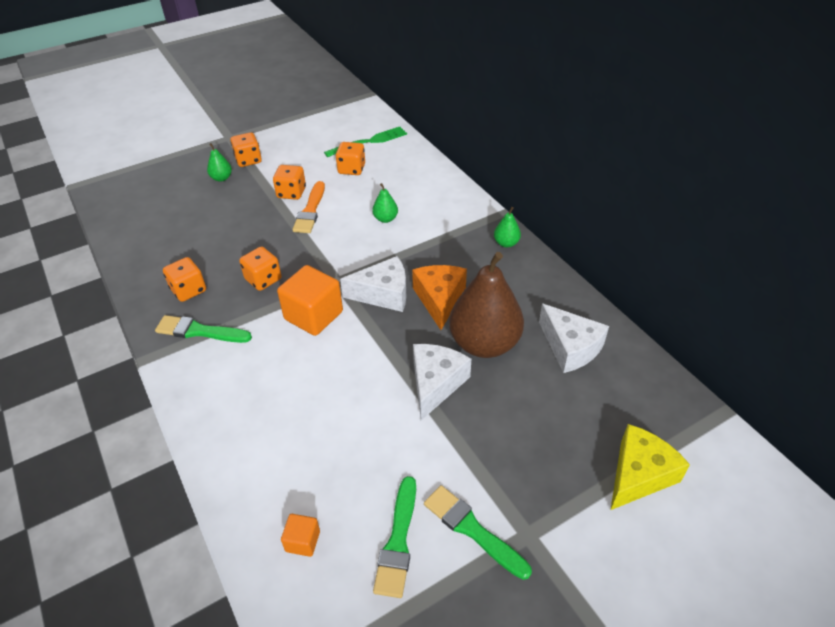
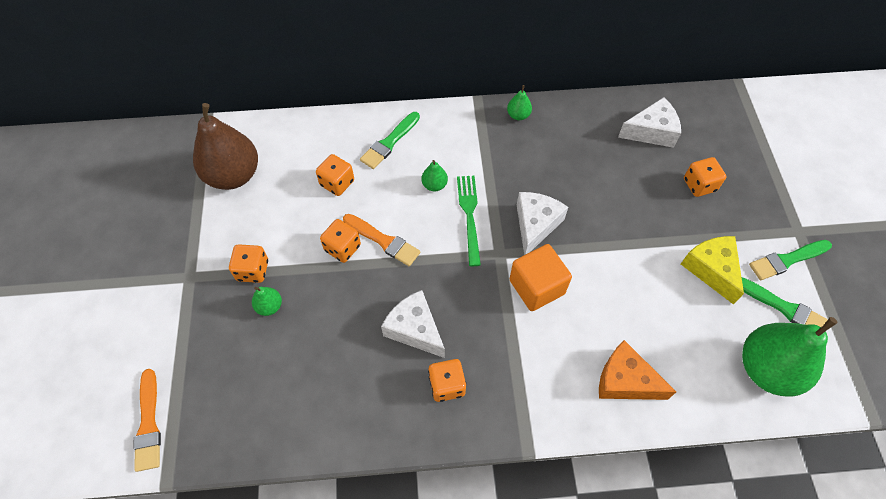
camera: 65 degrees left, 15 degrees up
green brush [155,315,252,343] -> green brush moved to [360,112,420,169]
orange dice [239,247,281,291] -> orange dice moved to [684,157,726,197]
orange cube [281,514,320,557] -> green pear [742,317,838,397]
green fork [324,127,407,157] -> green fork moved to [457,176,481,266]
orange cheese [412,265,467,330] -> orange cheese moved to [599,340,676,400]
white cheese [413,344,471,420] -> white cheese moved to [381,290,445,358]
brown pear [449,252,524,358] -> brown pear moved to [193,103,258,190]
yellow cheese [611,424,690,510] -> yellow cheese moved to [681,236,744,304]
none -> orange brush [133,369,161,472]

